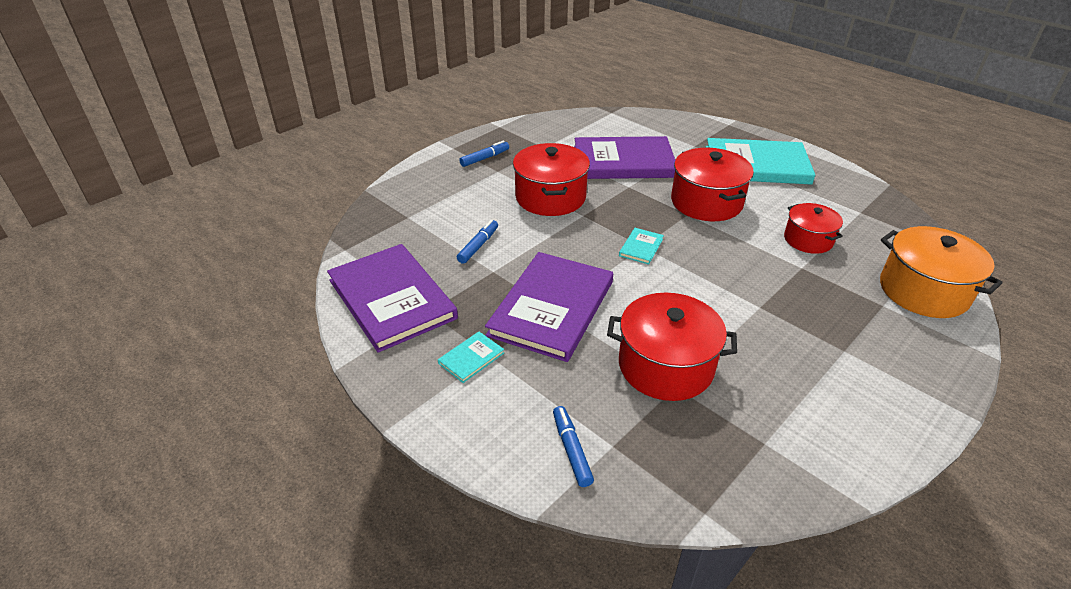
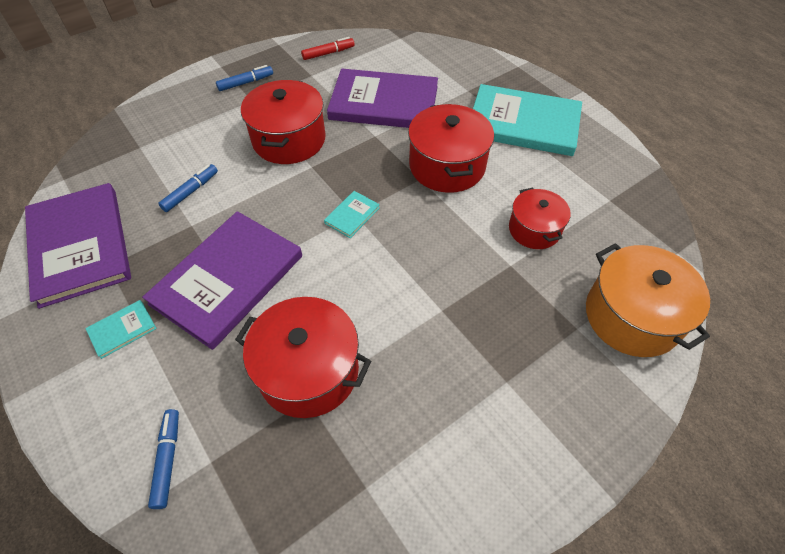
camera: 10 degrees right, 15 degrees up
none -> red marker [301,37,355,60]

